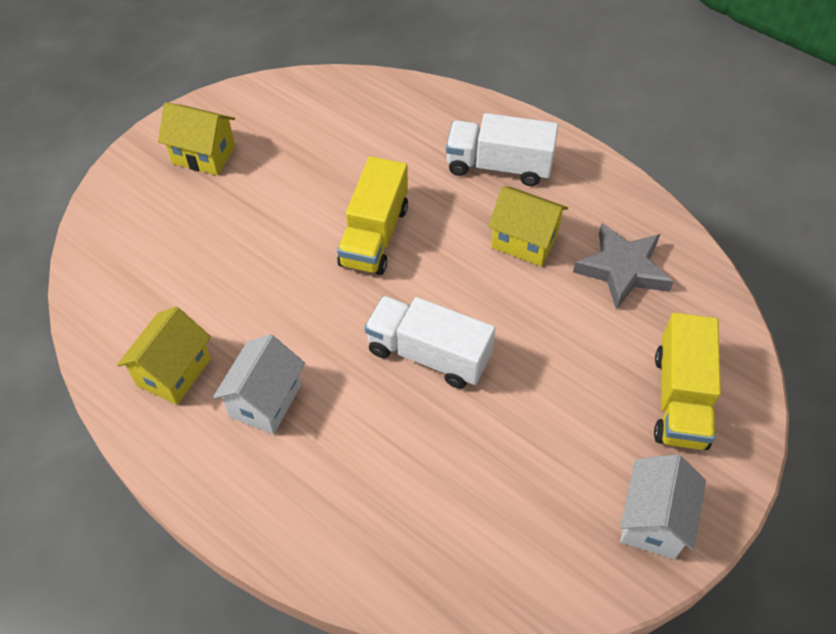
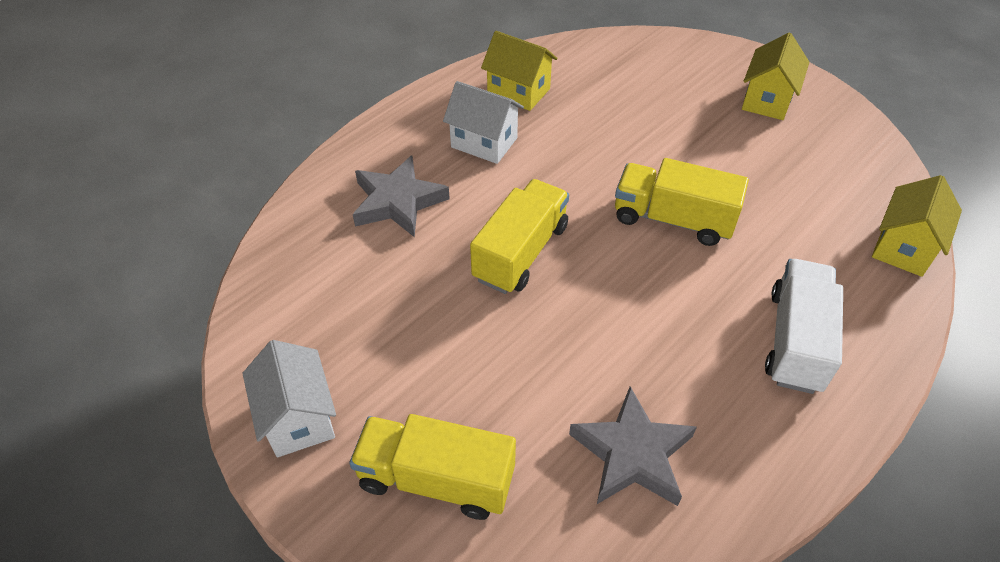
camera: 95 degrees right, 5 degrees down
white truck [364,296,495,388] -> yellow truck [470,179,569,294]
yellow house [488,186,568,266] -> yellow house moved to [872,175,962,277]
white house [620,454,706,559] -> white house turned 45 degrees clockwise [242,340,336,457]
none -> grey star [353,155,450,237]

